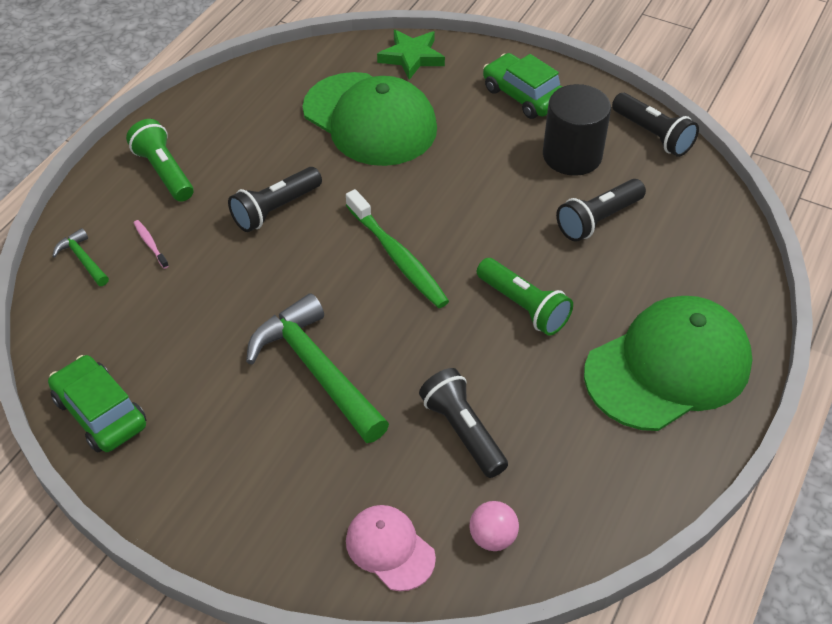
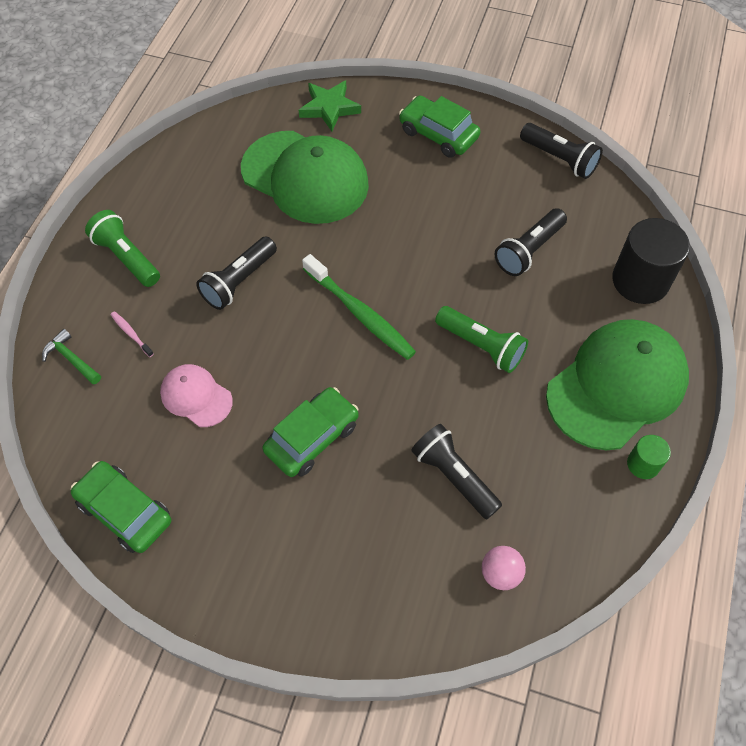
camera: 10 degrees left, 10 degrees up
green hammer [246,293,389,443] -> green car [262,387,359,477]
pink cap [346,505,436,591] -> pink cap moved to [160,364,233,427]
black cylinder [543,84,611,176] -> black cylinder moved to [612,218,690,304]
none -> green cylinder [627,435,671,479]

